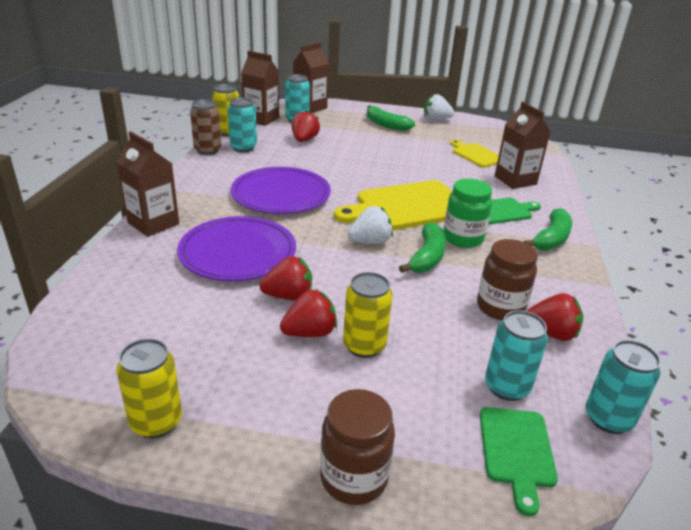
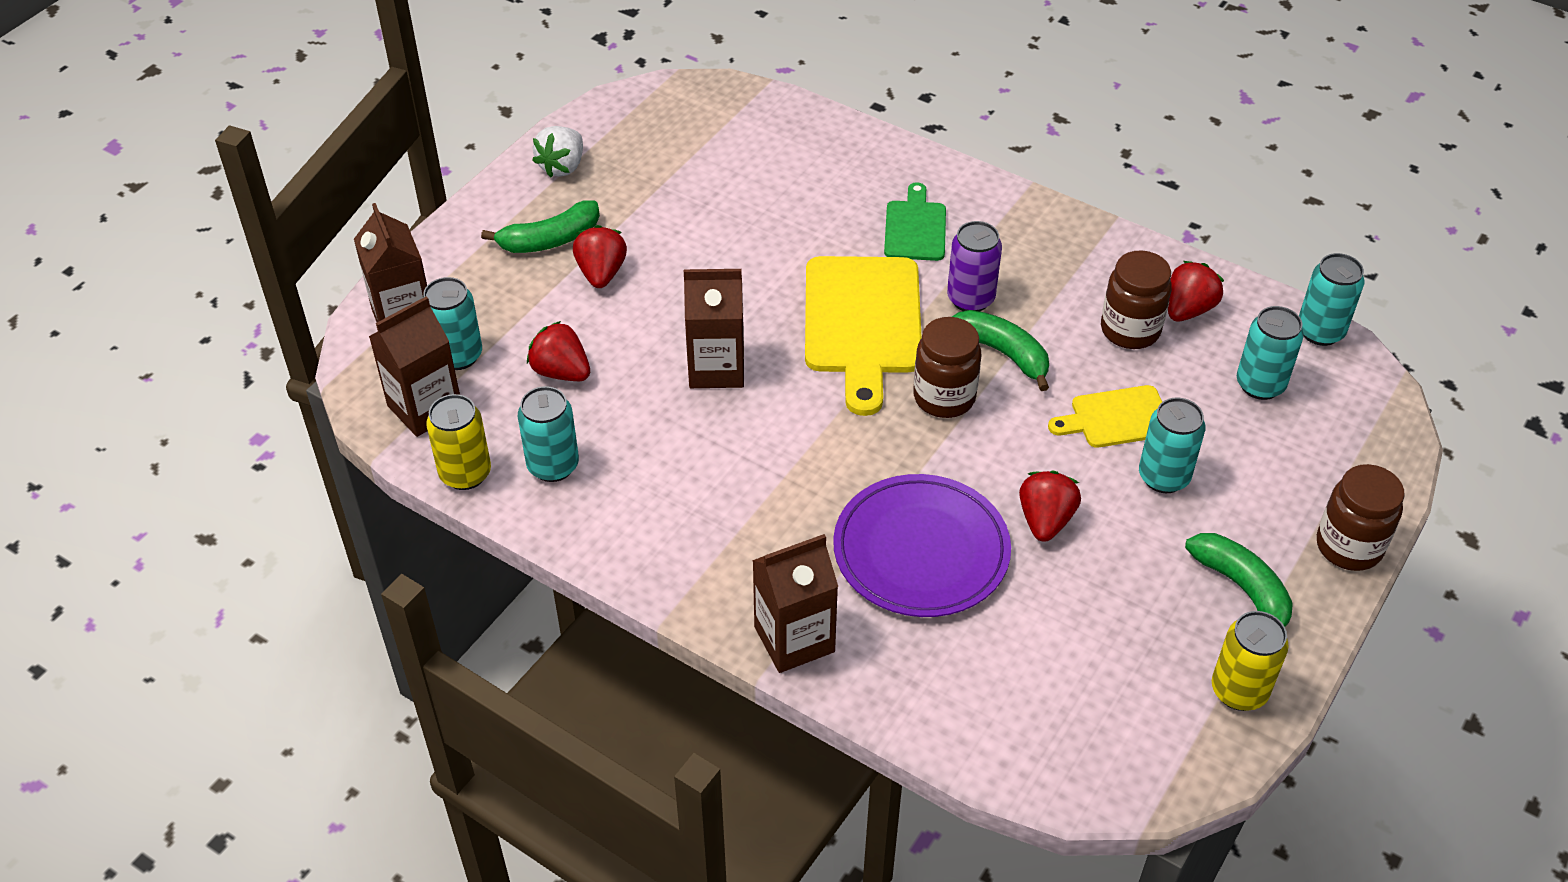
camera: 65 degrees left, 15 degrees up
brown can [190,99,221,155] -> none
purple plate [231,167,331,214] -> none
red strawberry [280,289,337,337] -> red strawberry moved to [573,225,627,288]
yellow can [343,272,393,358] -> turquoise can [1139,397,1206,493]
white strawberry [347,206,393,244] -> brown jar [913,317,981,418]
green jar [443,179,492,248] -> purple can [947,221,1002,311]
yellow cutting board [450,140,499,168] -> yellow cutting board moved to [1048,385,1162,448]
green cutting board [480,407,558,516] -> none
brown carton [495,102,551,189] -> brown carton moved to [684,269,744,388]
green banana [524,208,572,251] -> green banana moved to [1185,533,1293,627]

